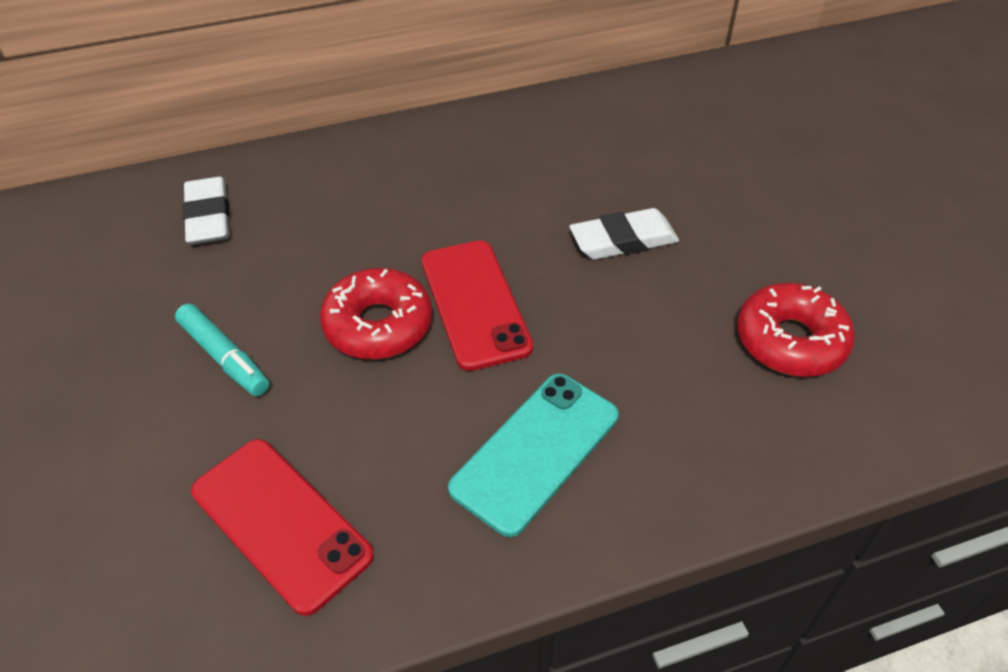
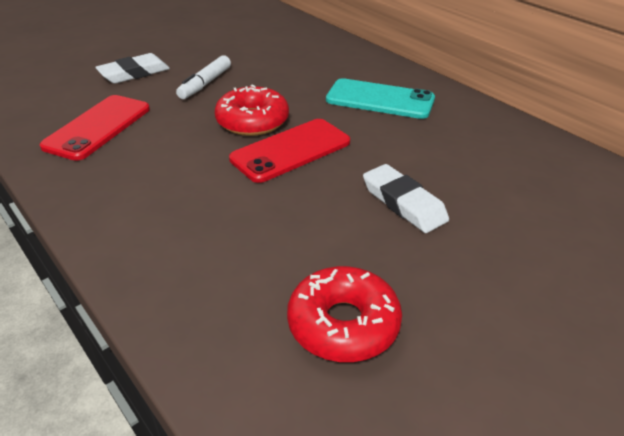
camera: 70 degrees right, 10 degrees down
turquoise marker [175,304,270,396] -> white marker [176,55,231,99]
white eraser [182,177,229,245] -> white eraser moved to [95,53,170,84]
turquoise phone [448,374,619,537] -> turquoise phone moved to [326,78,435,119]

